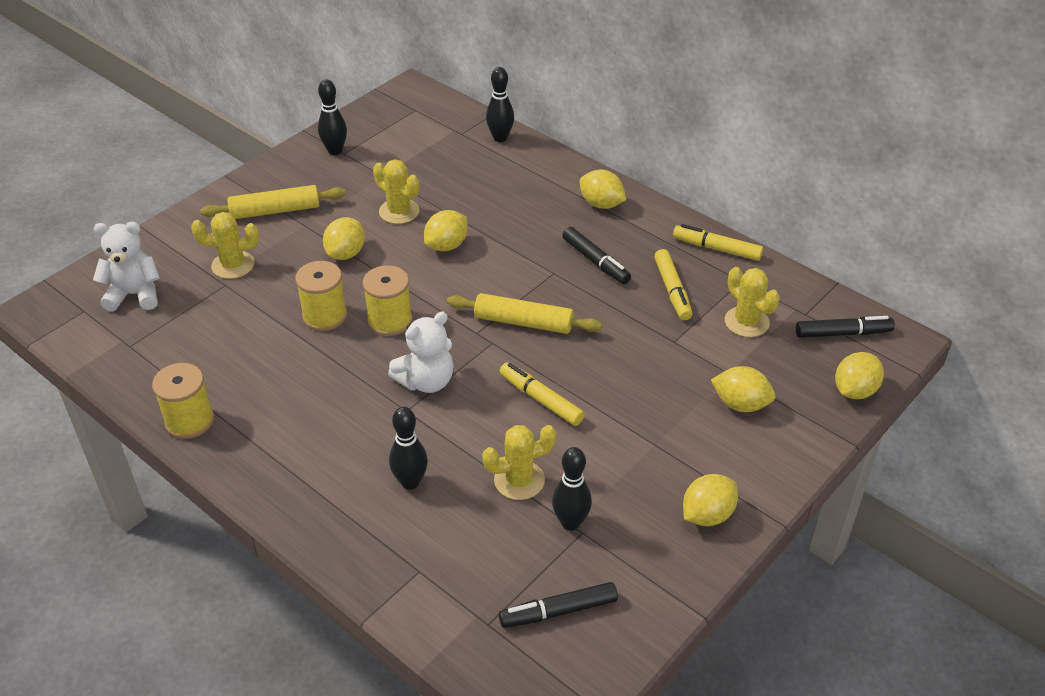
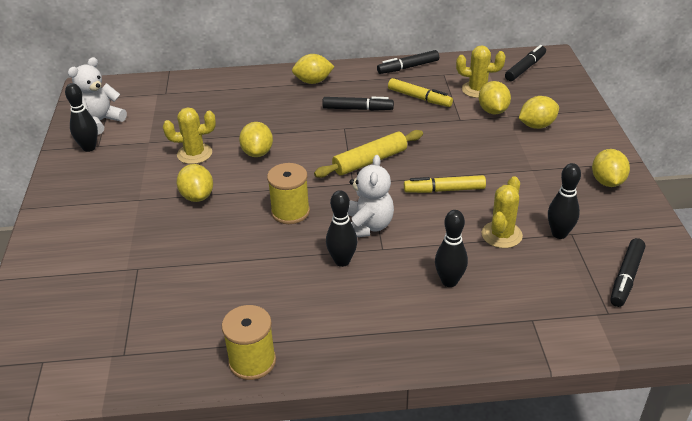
camera: 45 degrees left, 5 degrees down
white teddy bear [93,222,160,312] -> white teddy bear moved to [68,57,127,135]
yellow cactus [191,212,259,279] -> none
yellow rolling pin [200,185,346,219] -> none
yellow spool [295,261,347,331] -> none
black bowling pin [486,67,514,142] -> black bowling pin moved to [326,190,357,267]
yellow marker [673,224,763,261] -> black marker [377,50,439,74]
yellow lemon [835,352,884,399] -> yellow lemon moved to [479,81,511,115]

